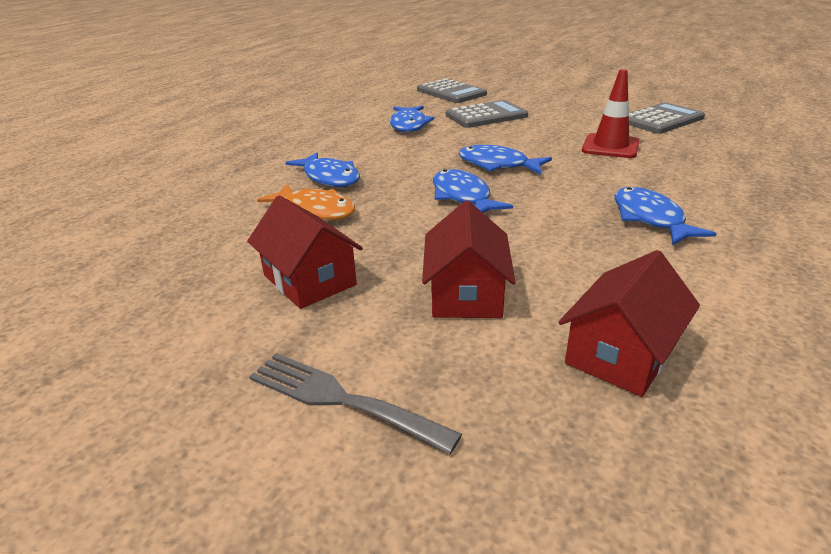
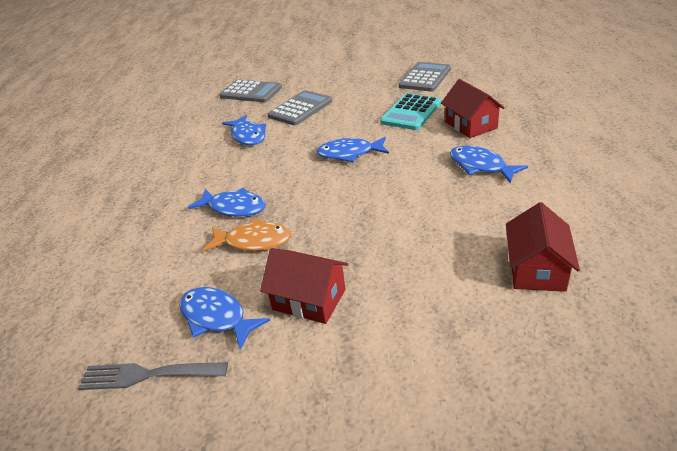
camera: 25 degrees left, 5 degrees up
grey fork [249,353,462,454] -> grey fork moved to [78,362,228,390]
red house [422,200,516,318] -> red house moved to [441,79,505,138]
blue fish [433,169,513,213] -> blue fish moved to [179,287,270,350]
red traffic cone [582,69,639,158] -> turquoise calculator [380,93,441,130]

